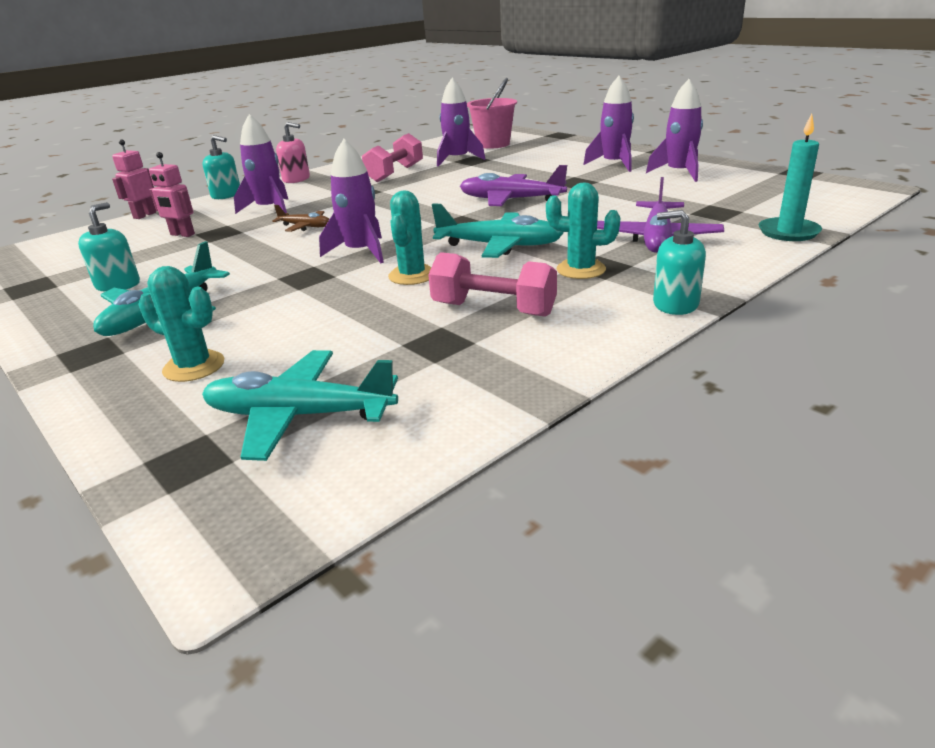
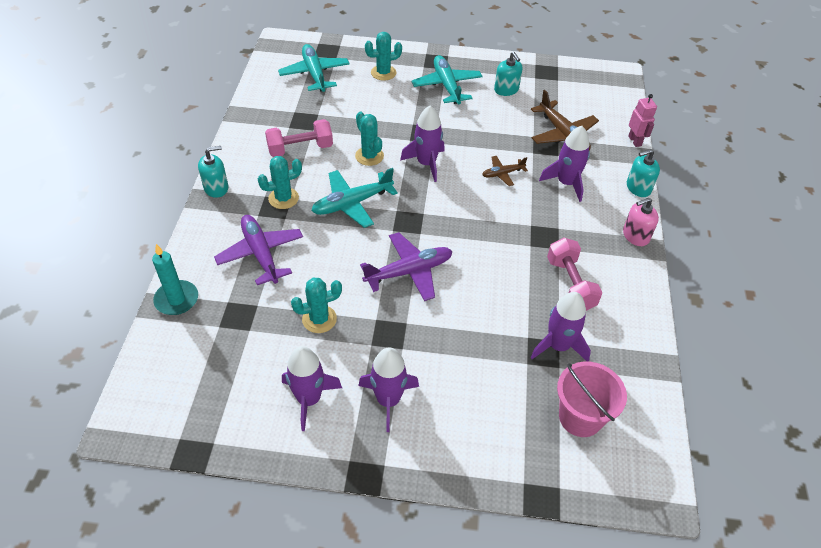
camera: 135 degrees right, 20 degrees up
pink robot [149,152,195,237] -> brown plane [531,90,599,151]
turquoise plane [202,350,398,461] -> turquoise plane turned 75 degrees counterclockwise [278,44,350,92]
none -> turquoise cactus [291,278,342,333]

